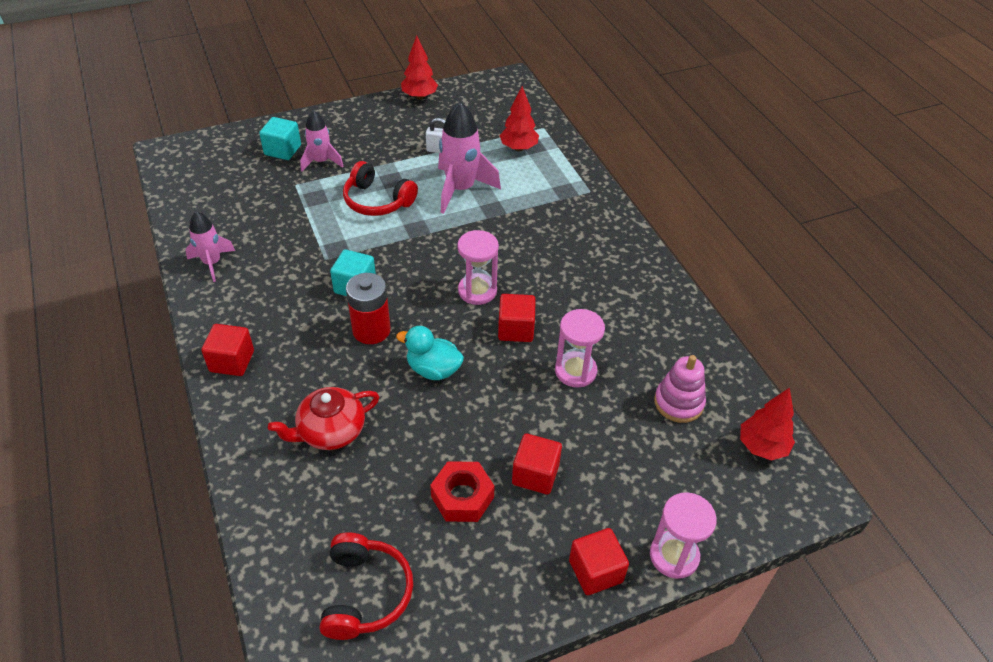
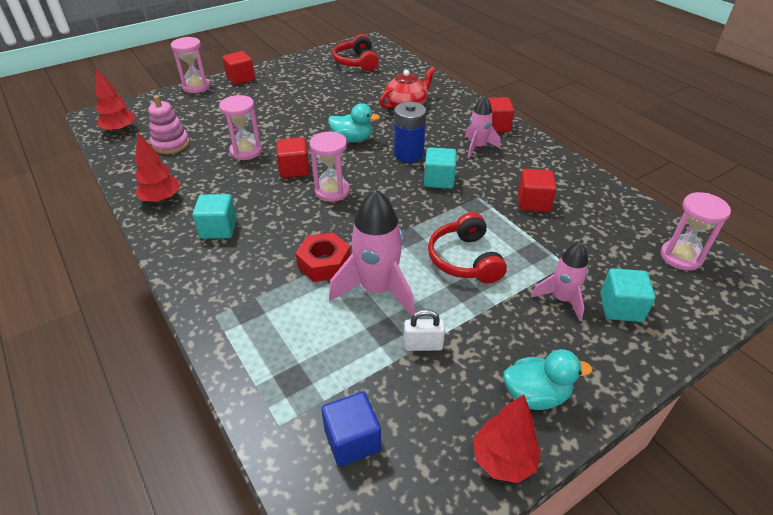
camera: 170 degrees right, 5 degrees down
pink rocket [185,211,235,282] -> pink rocket moved to [465,95,500,158]
red headphones [343,161,418,216] -> red headphones turned 120 degrees counterclockwise [428,212,507,283]
red battery [346,273,391,344] -> blue battery [394,102,426,163]
red nut [430,461,495,522] -> red nut moved to [296,232,351,282]
red tree [499,86,539,151] -> red tree moved to [135,133,180,203]
red cube [512,434,562,494] -> red cube moved to [518,169,557,212]
none -> turquoise cube [192,194,237,239]
none -> blue cube [321,392,381,466]
none -> turquoise duck [503,349,593,410]
none -> pink hourglass [661,192,731,271]

